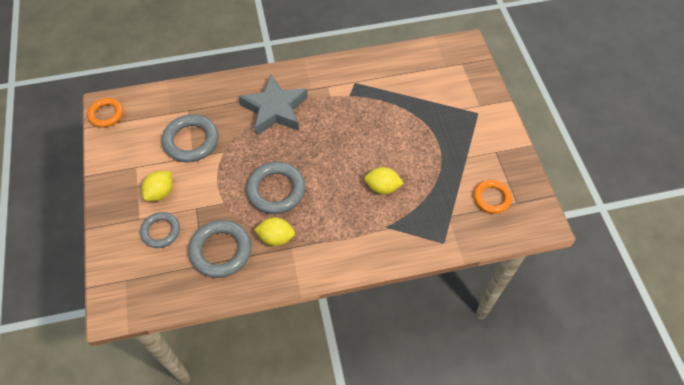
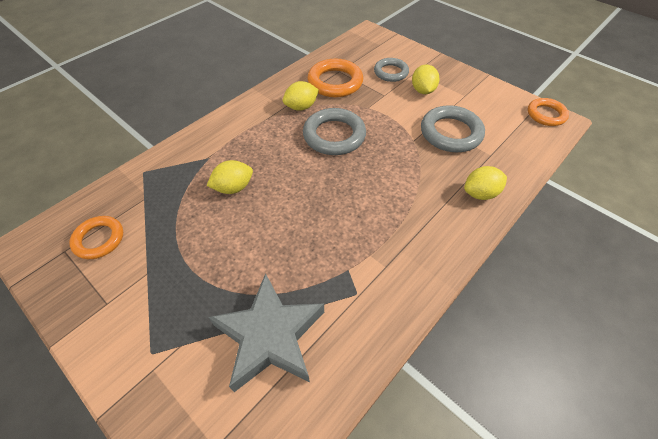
camera: 145 degrees right, 5 degrees down
grey ring [189,220,251,278] -> orange ring [307,59,363,98]
grey star [238,74,308,136] -> grey star moved to [208,273,324,392]
none -> yellow lemon [464,166,507,200]

